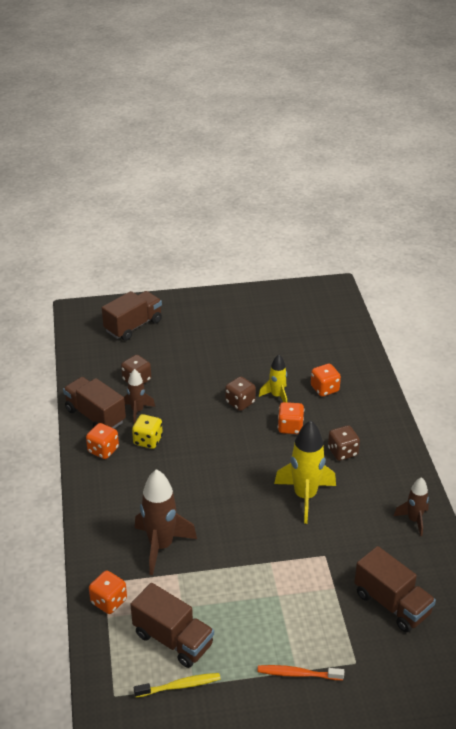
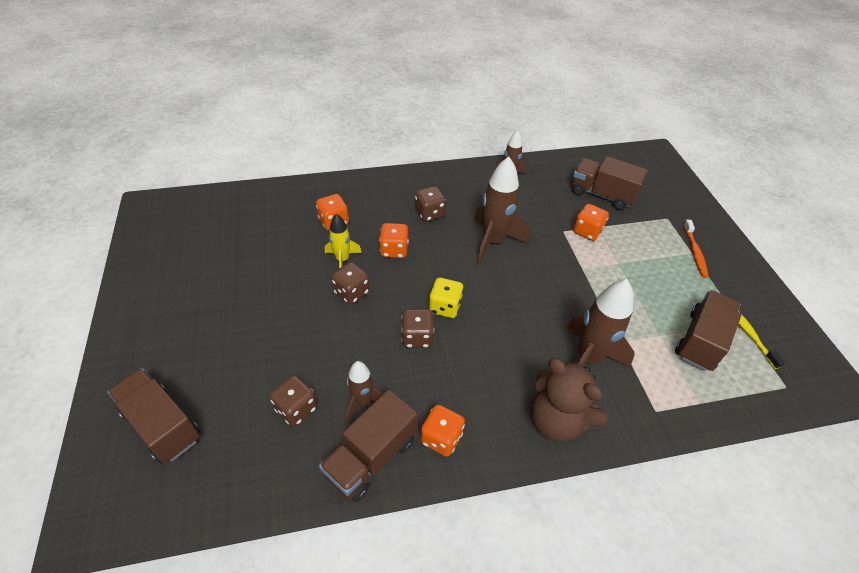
camera: 95 degrees left, 10 degrees up
orange dice [89,570,127,614] -> orange dice moved to [573,204,609,241]
yellow dice [132,414,163,449] -> yellow dice moved to [429,278,464,318]
yellow rocket [274,420,336,524] -> brown rocket [473,156,529,264]
brown truck [354,546,436,632] -> brown truck turned 105 degrees counterclockwise [572,156,648,211]
none -> brown dice [401,309,434,348]
none -> brown teddy bear [530,358,607,442]

